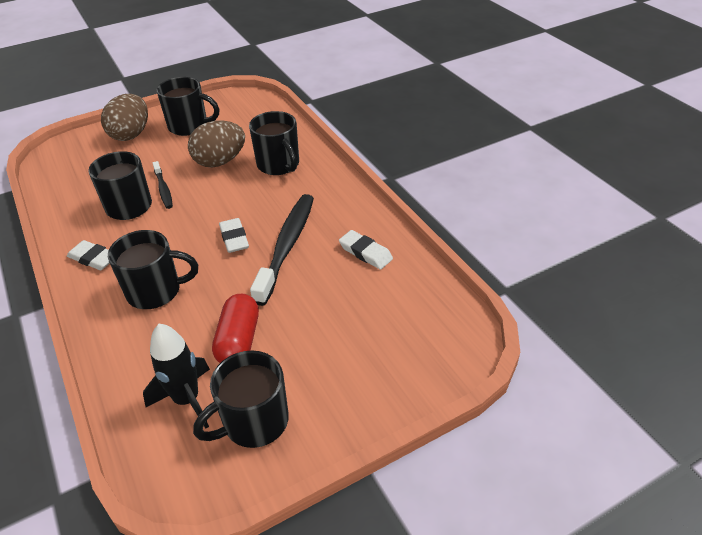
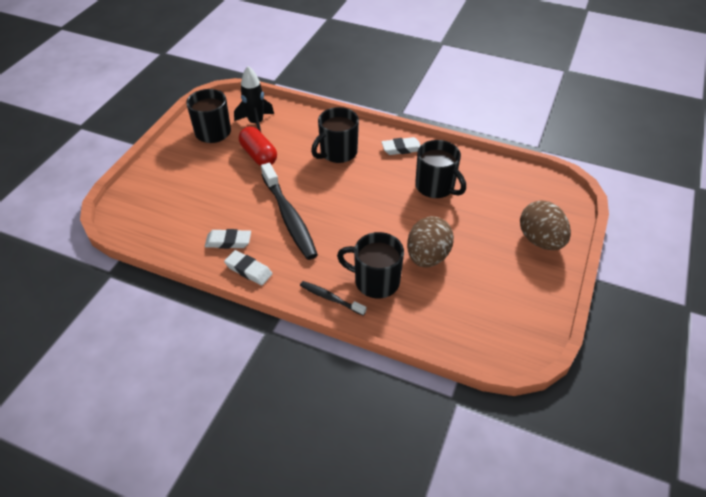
camera: 140 degrees right, 5 degrees up
black toothbrush [153,161,173,209] -> black toothbrush moved to [300,281,366,316]
black mug [156,77,220,136] -> none
white eraser [219,218,249,253] -> white eraser moved to [224,250,272,286]

